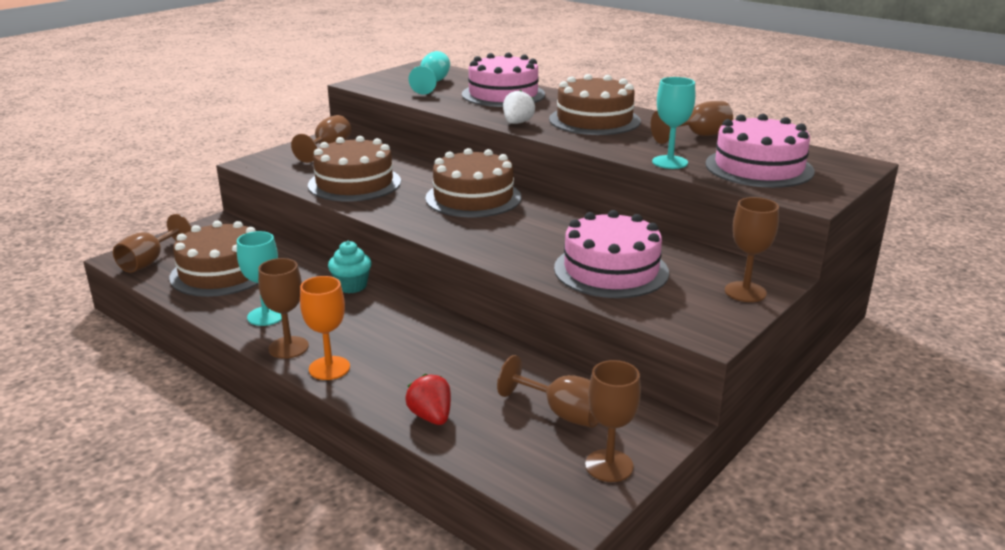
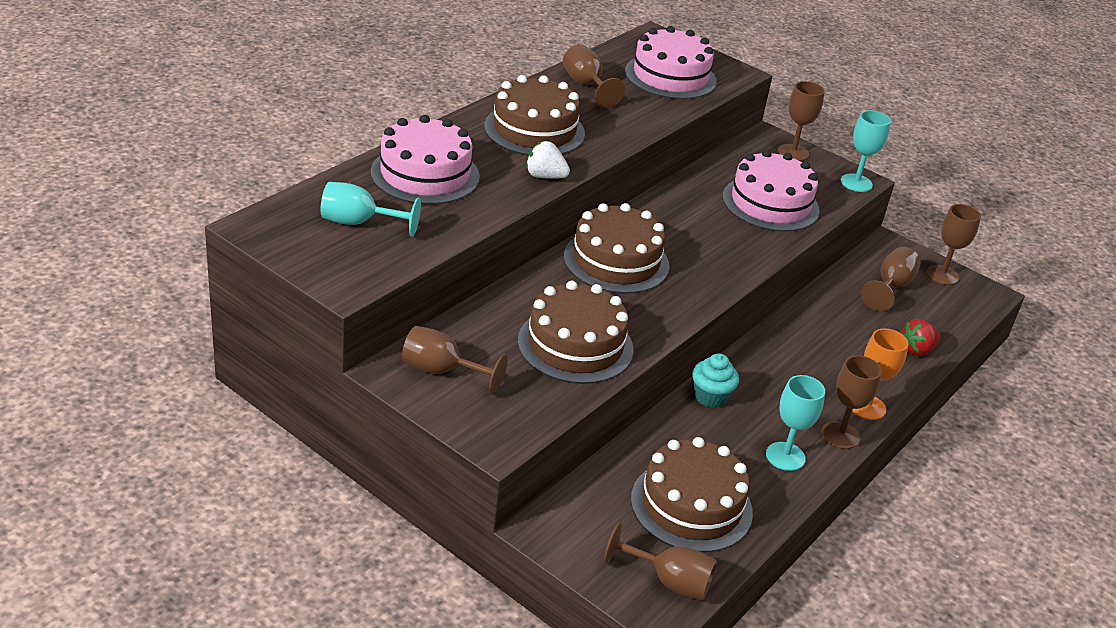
camera: 95 degrees left, 10 degrees up
turquoise goblet [652,77,695,169] -> turquoise goblet moved to [841,110,891,192]

